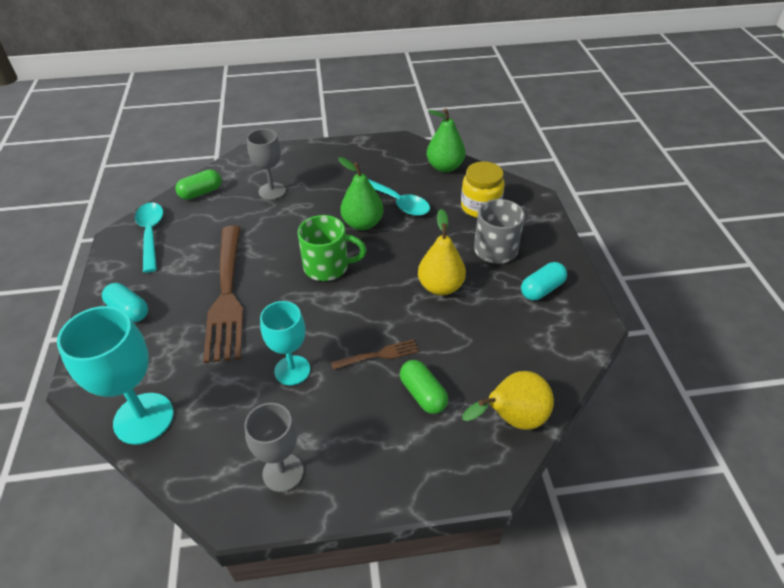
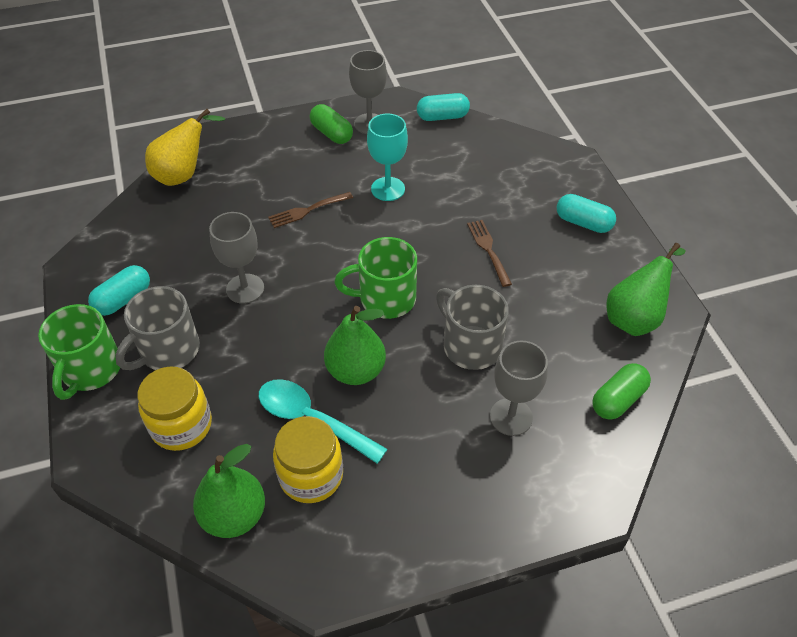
camera: 170 degrees right, 5 degrees up
turquoise goblet [57,306,174,445] -> none
turquoise spoon [135,203,163,273] -> green pear [607,243,685,336]
brown fork [203,226,243,363] -> brown fork [467,220,512,287], size x0.44
green capsule [400,360,448,414] -> green capsule moved to [310,104,353,144]
yellow pear [418,209,466,295] -> grey goblet [209,212,264,304]
none -> green mug [38,304,120,400]
none -> yellow jar [273,416,343,503]
none -> turquoise capsule [417,93,470,121]
none -> grey mug [436,285,509,370]

